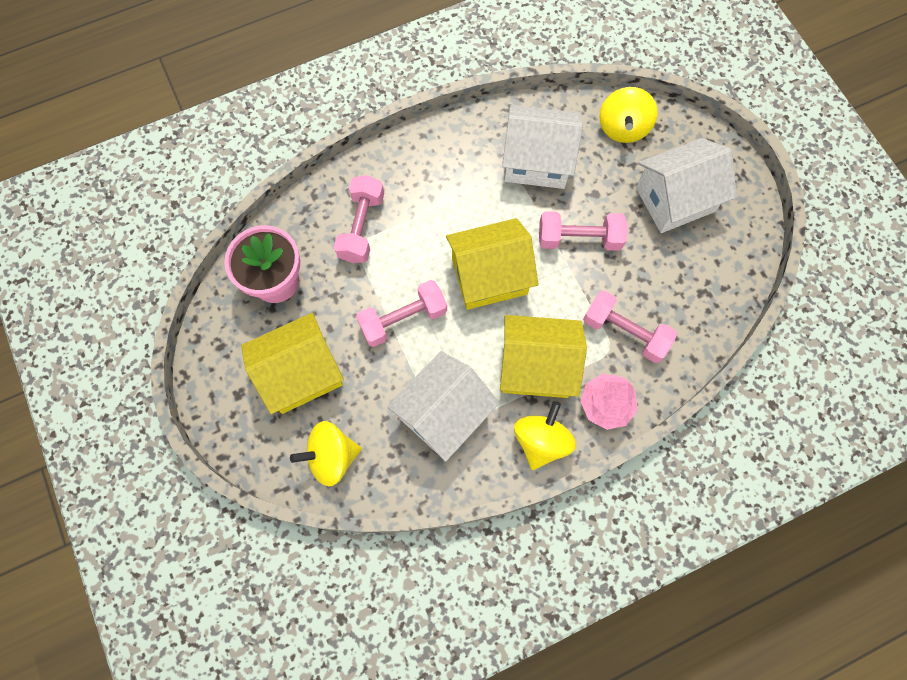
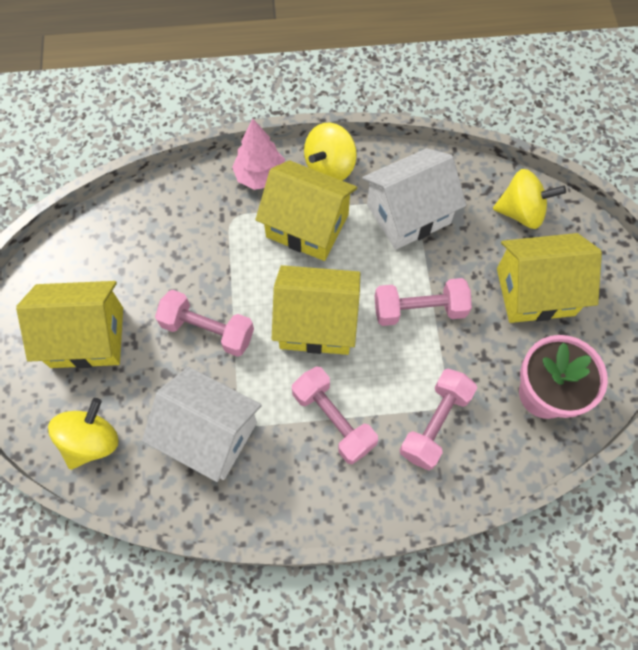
camera: 160 degrees left, 5 degrees down
pink dumbbell [583,290,677,363] -> pink dumbbell moved to [292,366,378,464]
white house [636,138,737,233] -> yellow house [16,281,123,368]

